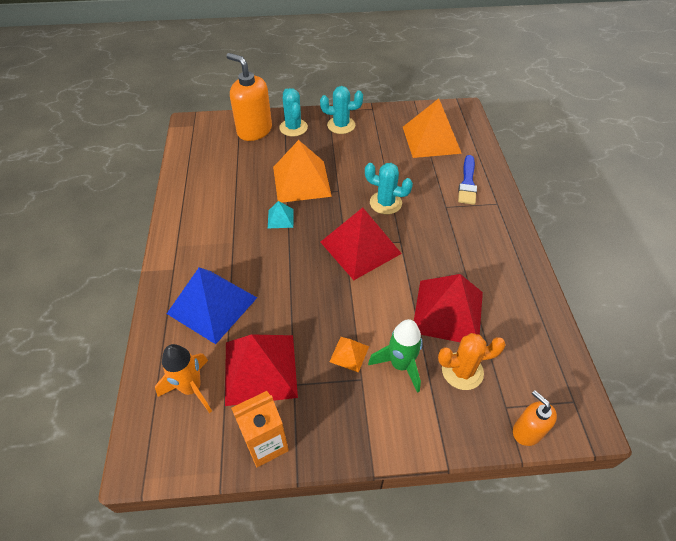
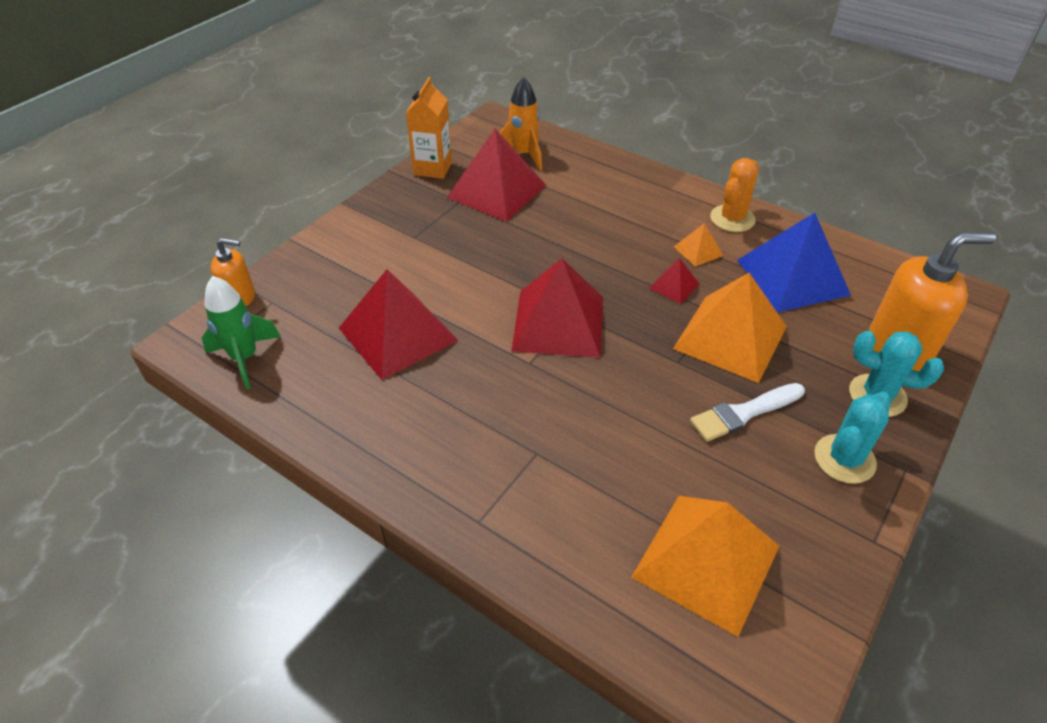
camera: 130 degrees right, 5 degrees down
blue pyramid [167,267,257,344] -> blue pyramid moved to [737,213,851,313]
turquoise pyramid [268,201,294,228] -> red pyramid [649,258,699,304]
orange pyramid [329,337,369,373] -> orange pyramid moved to [674,223,724,267]
turquoise cactus [365,163,413,214] -> none
green rocket [368,319,423,393] -> green rocket moved to [202,276,281,389]
orange cactus [438,333,506,390] -> orange cactus moved to [710,158,759,232]
blue brush [458,155,477,205] -> none
none -> white brush [690,383,805,442]

